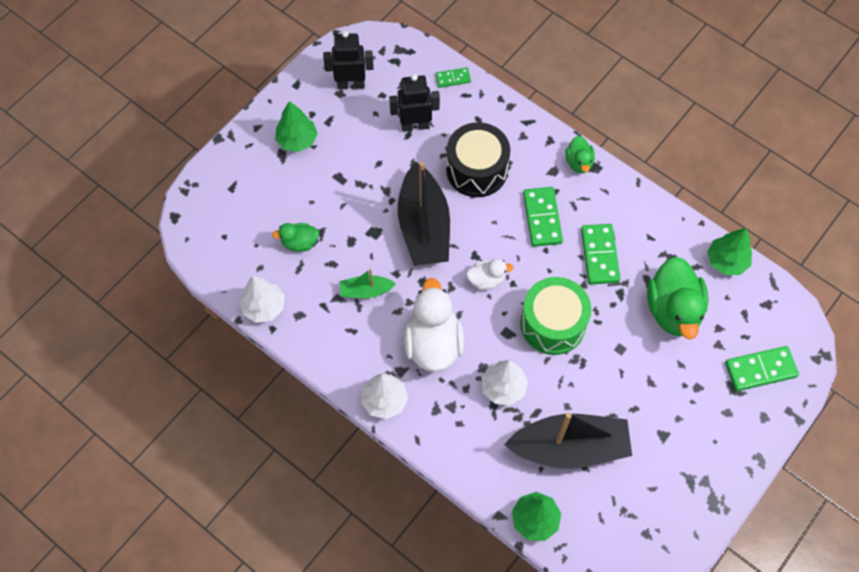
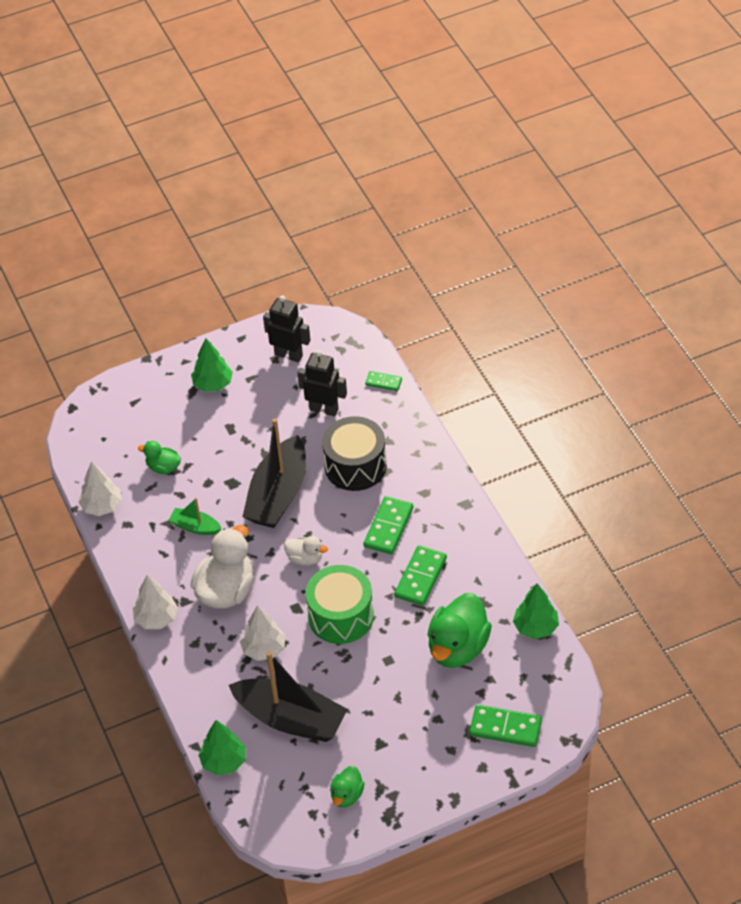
camera: 30 degrees right, 15 degrees down
green duck [566,136,595,174] -> green duck moved to [330,766,364,808]

